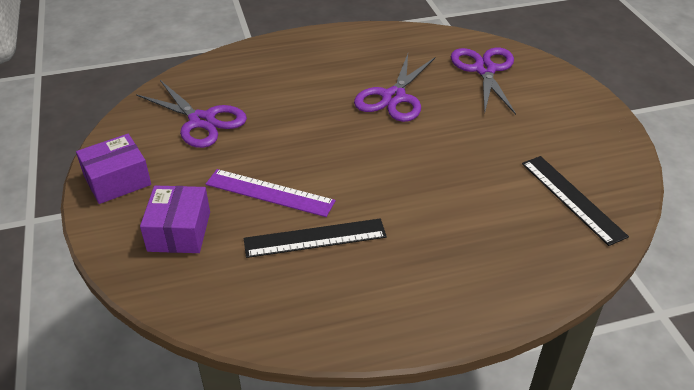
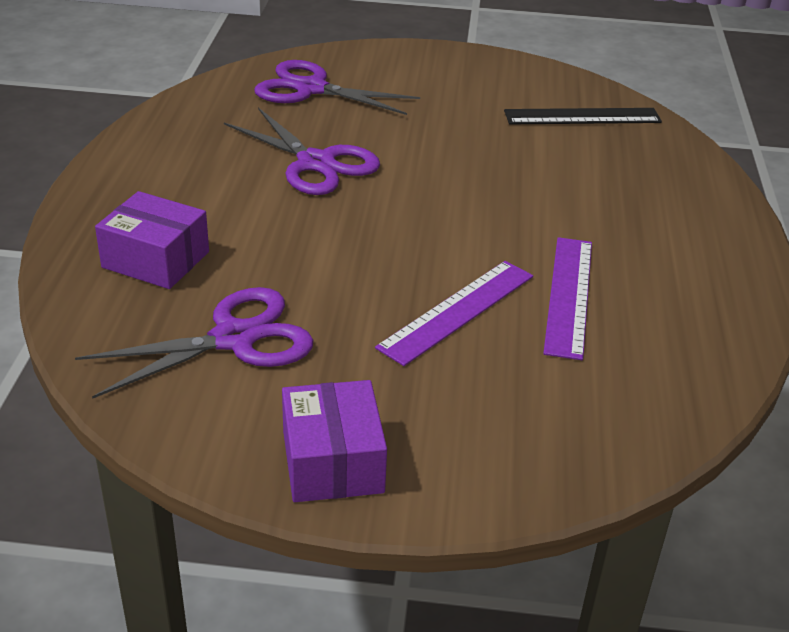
camera: 70 degrees left, 5 degrees down
purple box [140,185,210,253] -> purple box moved to [95,191,209,289]
black ruler [244,218,387,258] -> purple ruler [543,237,592,360]

